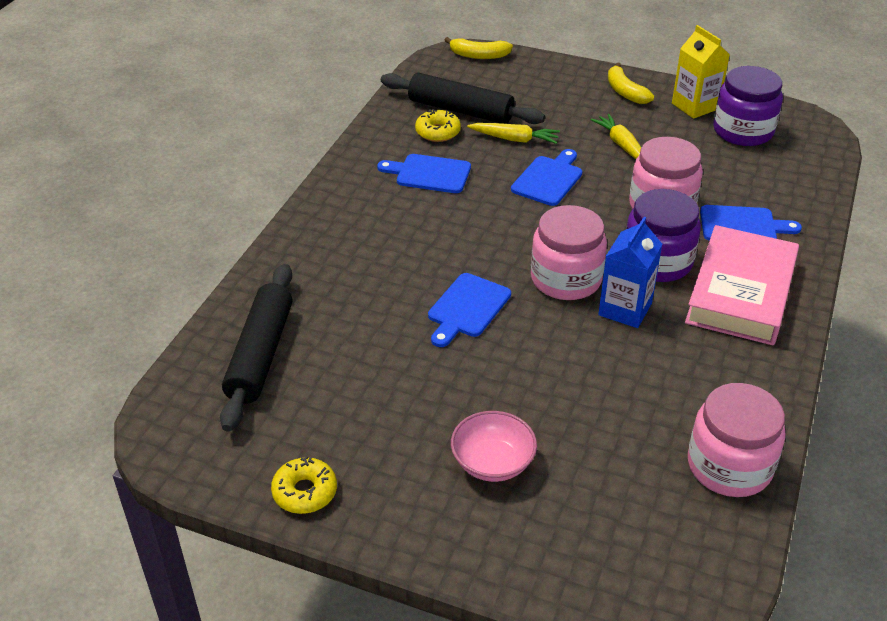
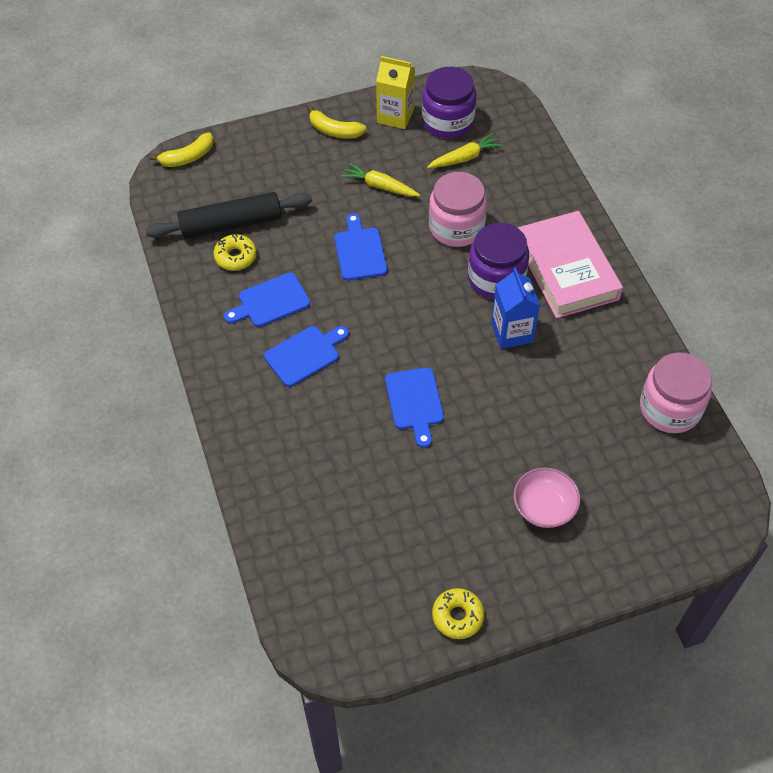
camera: 40 degrees left, 15 degrees up
black rolling pin [220,264,292,432] -> none
yellow carrot [467,123,560,144] -> yellow carrot moved to [427,133,503,168]
pink jar [531,205,607,300] -> none
blue cutting board [700,205,802,241] -> blue cutting board moved to [264,326,349,387]

